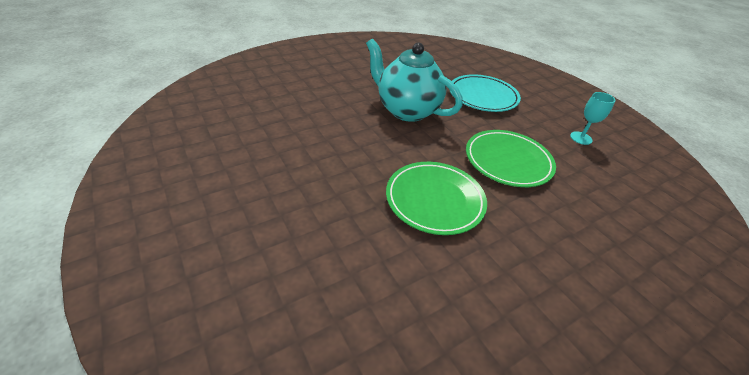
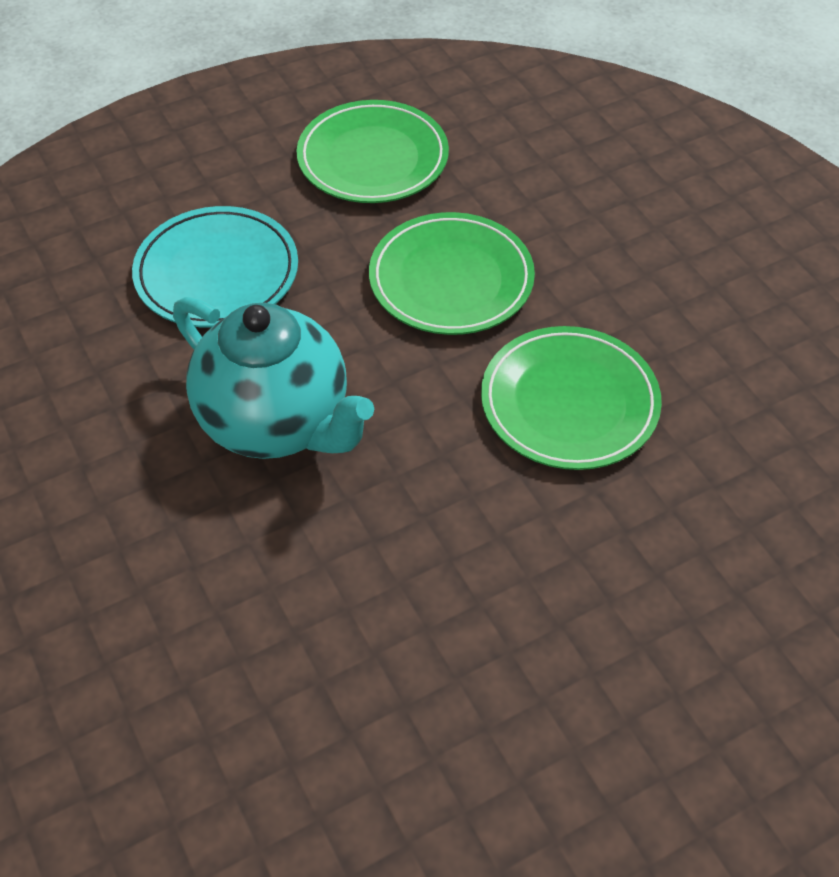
camera: 85 degrees left, 10 degrees up
turquoise teapot [366,39,463,122] -> turquoise teapot turned 90 degrees counterclockwise [173,297,374,459]
turquoise goblet [570,92,616,145] -> green plate [297,100,449,203]

